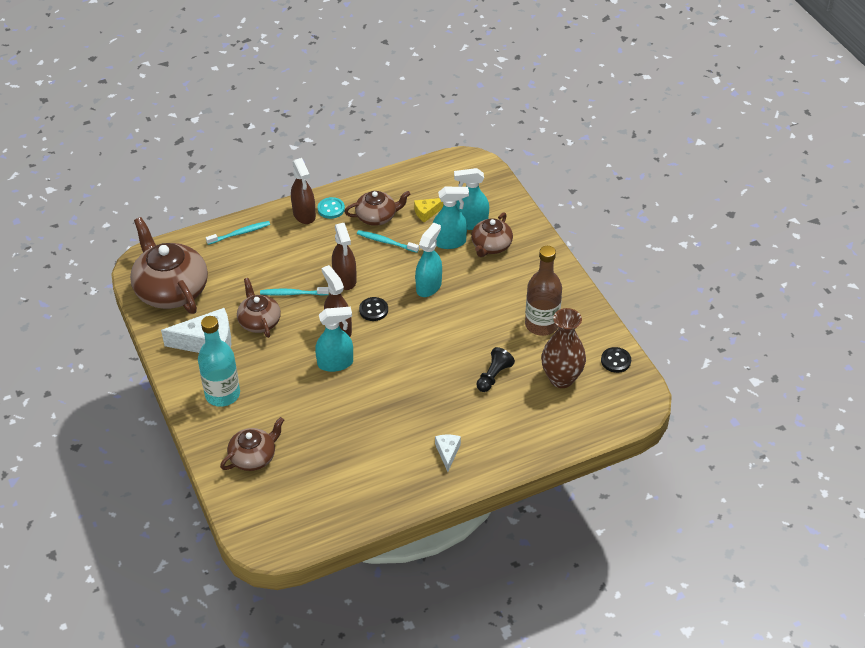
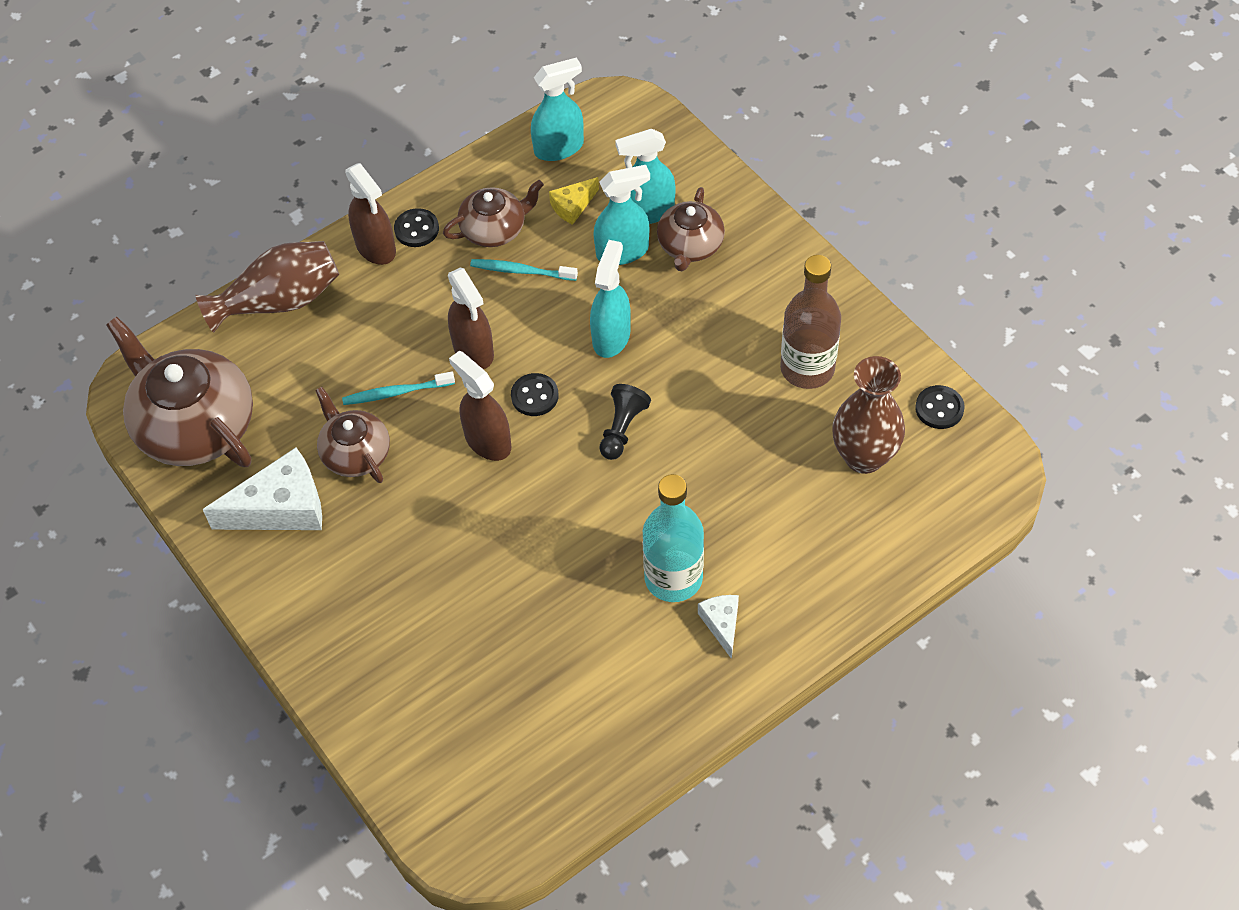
camera: 10 degrees left, 10 degrees up
turquoise bottle [198,316,240,407] -> turquoise bottle moved to [643,474,704,602]
turquoise toothbrush [206,221,270,245] -> brown vase [196,241,339,333]
brown teapot [220,417,284,471] -> none
turquoise spray bottle [315,307,353,372] -> turquoise spray bottle moved to [531,57,584,161]
turquoise button [318,197,345,219] -> black button [394,208,439,247]
black pawn [476,347,515,392] -> black pawn moved to [599,384,651,460]

